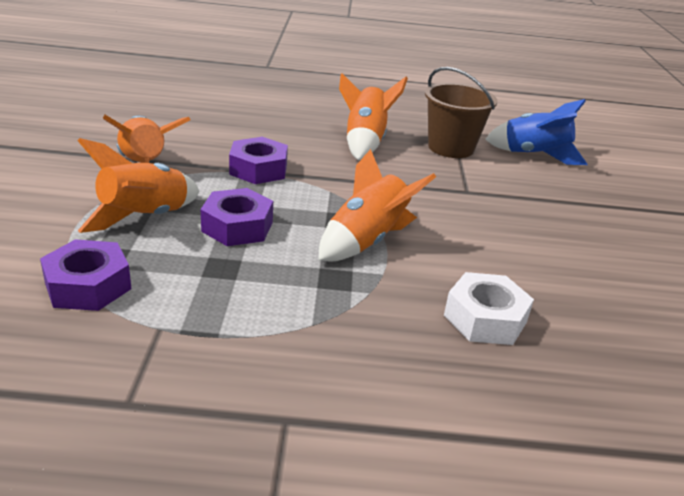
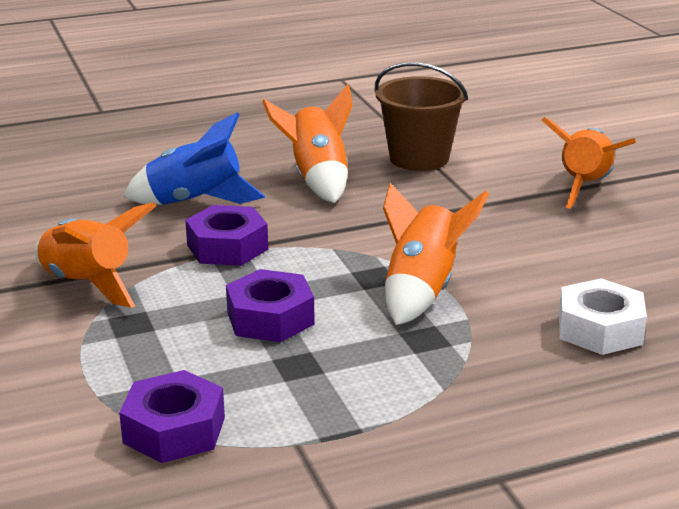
camera: 20 degrees left, 5 degrees down
orange rocket [77,138,200,233] -> orange rocket moved to [542,117,636,209]
blue rocket [485,99,588,165] -> blue rocket moved to [123,112,265,205]

